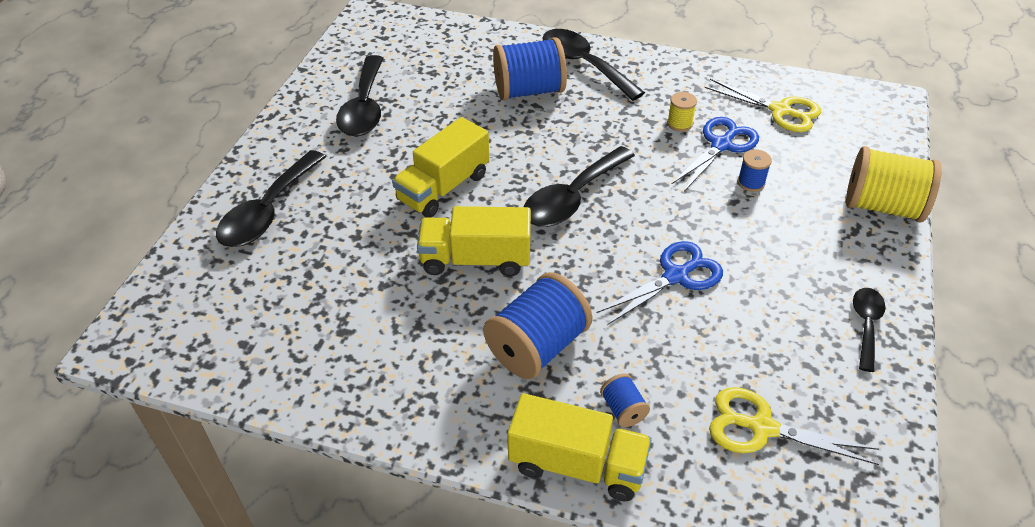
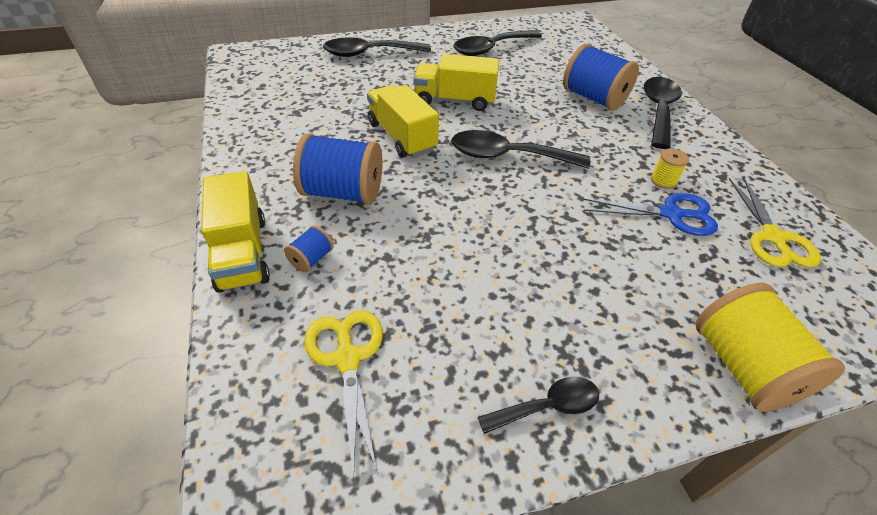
camera: 55 degrees right, 0 degrees up
blue scissors [597,241,723,325] -> none
blue spool [737,149,772,192] -> none

